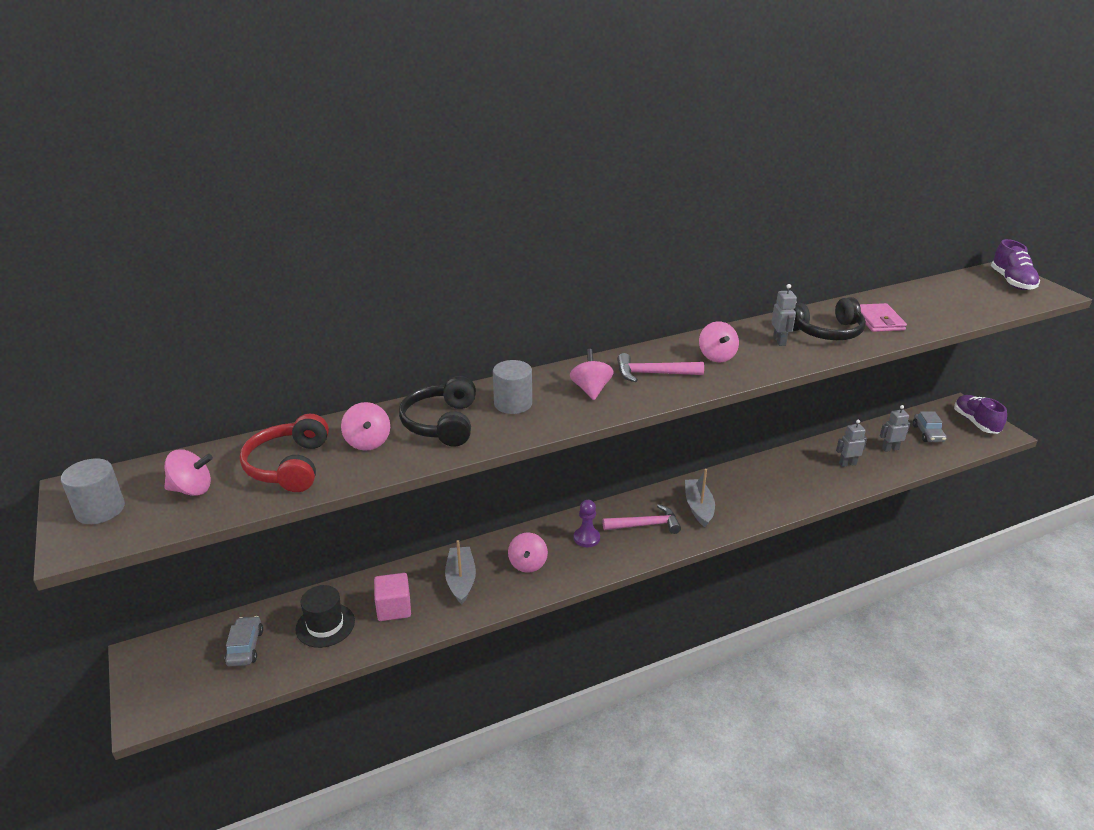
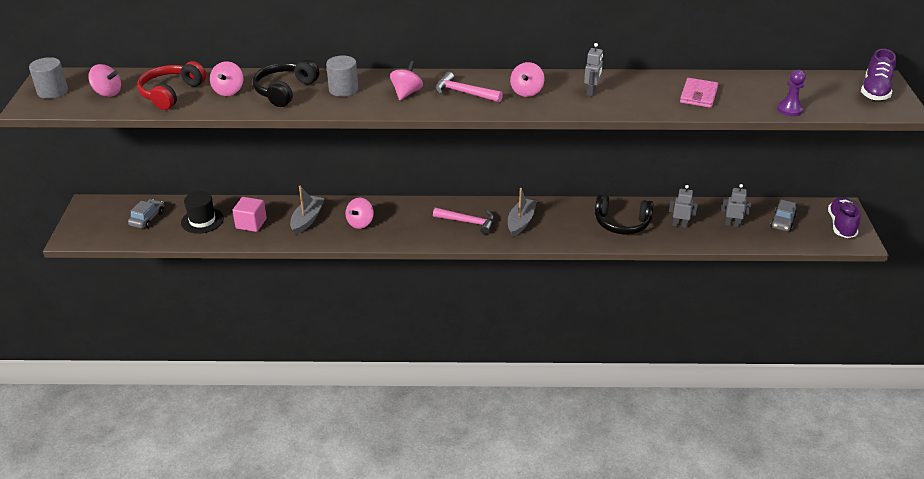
camera: 25 degrees right, 5 degrees up
purple pawn [574,500,600,547] -> purple pawn moved to [777,70,806,116]
black headphones [793,297,866,340] -> black headphones moved to [595,195,654,235]

